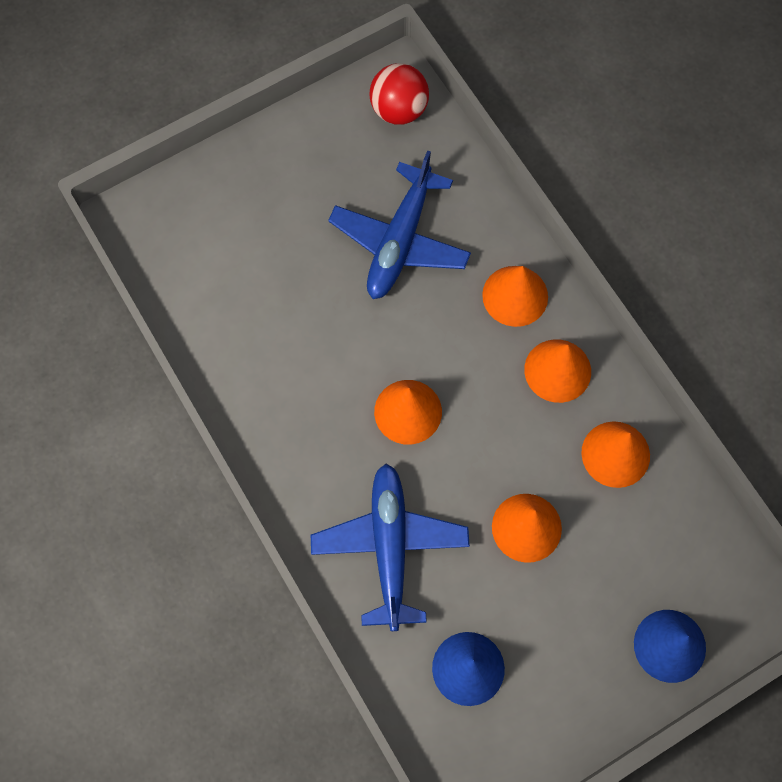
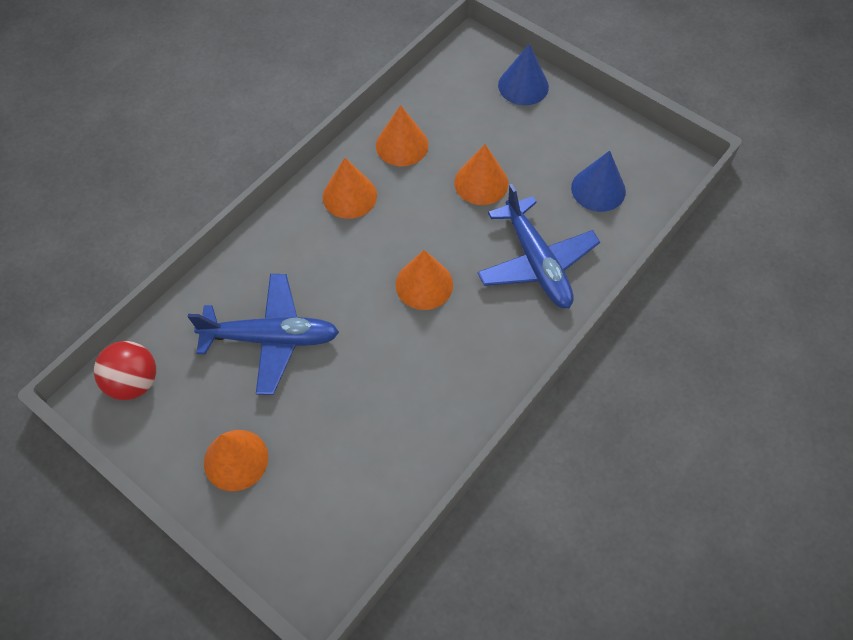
camera: 110 degrees left, 10 degrees down
blue plane [311,464,470,631] -> blue plane turned 90 degrees counterclockwise [478,184,600,308]
orange cone [482,266,548,327] -> orange cone moved to [204,430,268,491]

